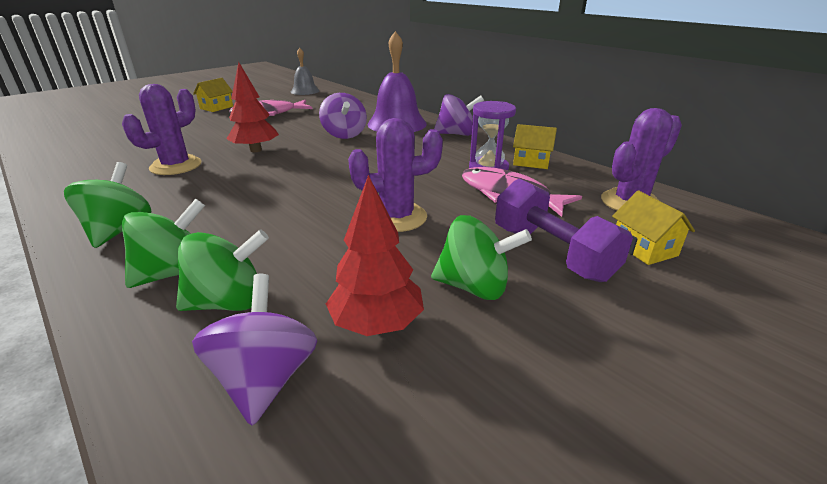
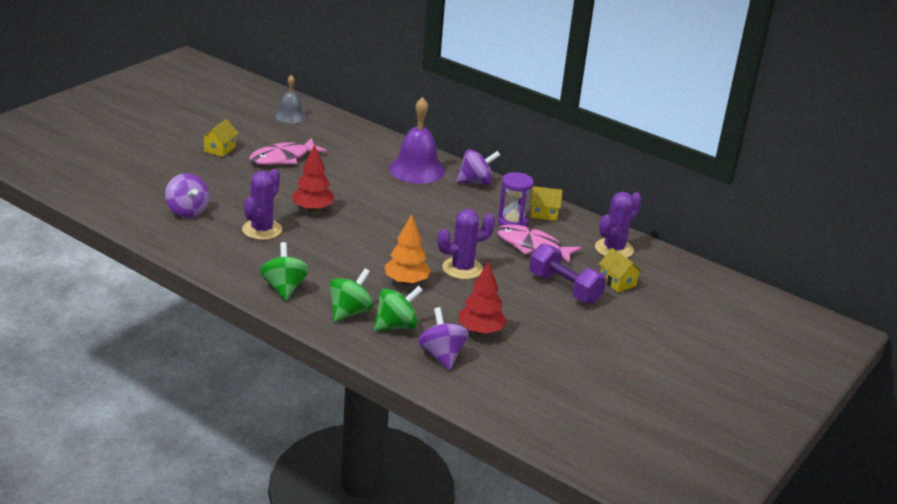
camera: 15 degrees left, 0 degrees up
purple spinning top [319,93,367,139] -> purple spinning top moved to [165,173,209,218]
green spinning top [431,215,532,300] -> none
none -> orange tree [385,214,431,285]

